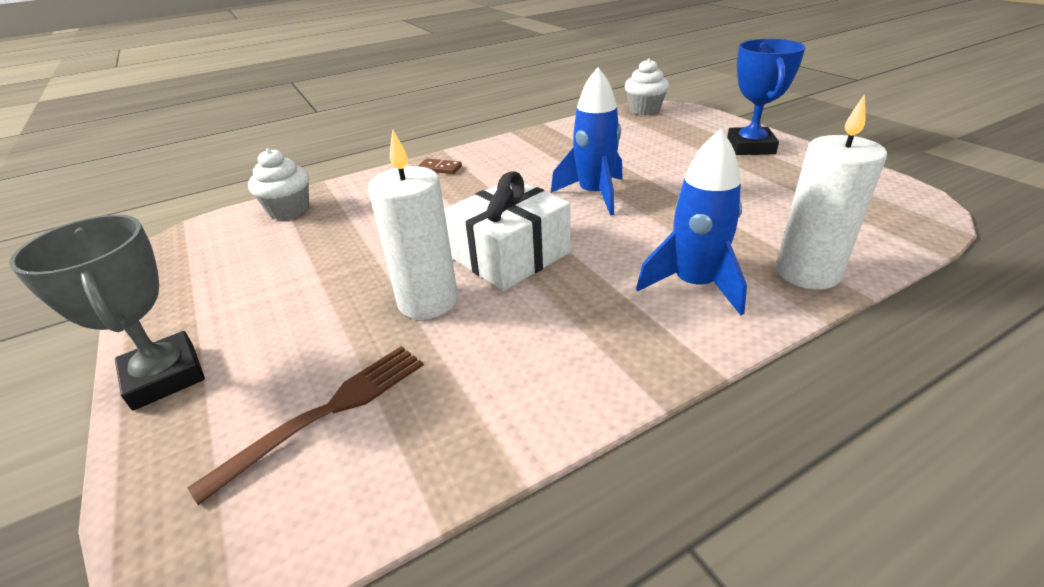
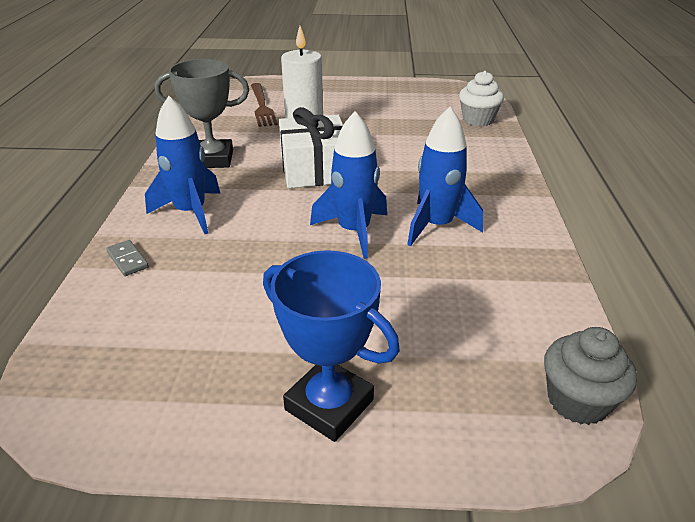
camera: 120 degrees right, 0 degrees up
grey trophy [9,215,205,411] -> grey trophy moved to [155,59,249,168]
brown domino [418,159,462,174] -> none
white cupcake [625,58,669,115] -> grey cupcake [544,327,637,425]
white candle [776,94,887,290] -> grey domino [106,240,149,276]
none -> blue rocket [407,107,483,246]

